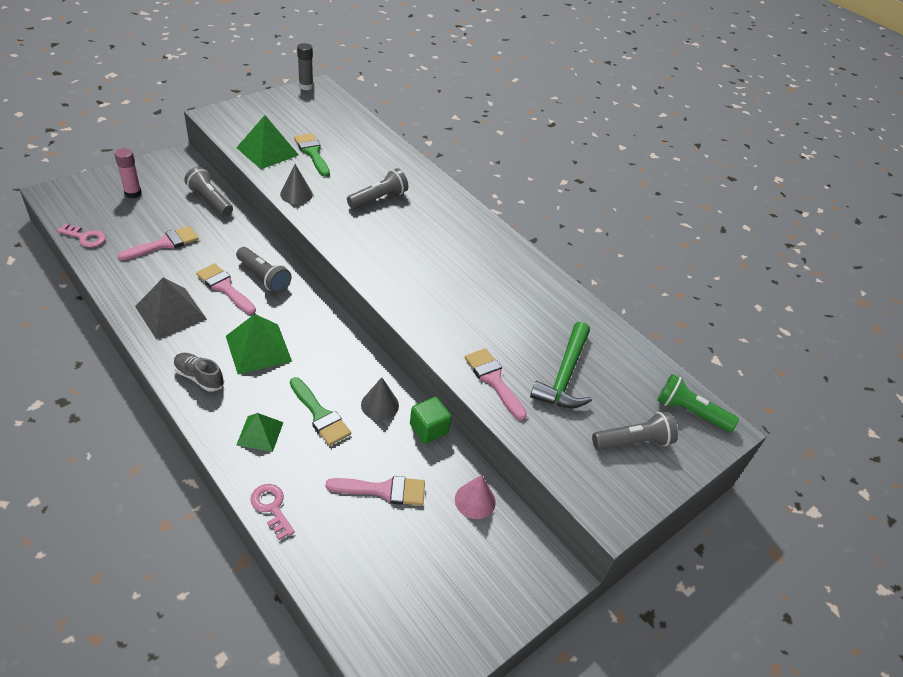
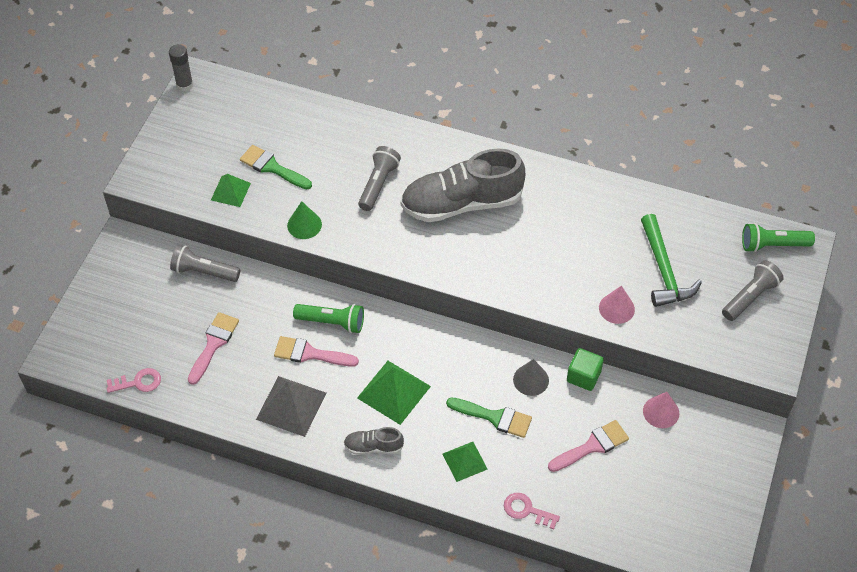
camera: 25 degrees left, 10 degrees up
pink glue stick [115,148,142,199] -> none
green pyramid [236,115,299,169] -> green pyramid [211,174,251,207], size x0.63
grey flashlight [236,247,291,293] -> green flashlight [293,304,364,333]
grey cone [280,164,313,204] -> green cone [287,201,322,239]
pink brush [465,348,527,421] -> pink cone [599,286,635,324]
none -> grey shoe [401,149,525,222]

